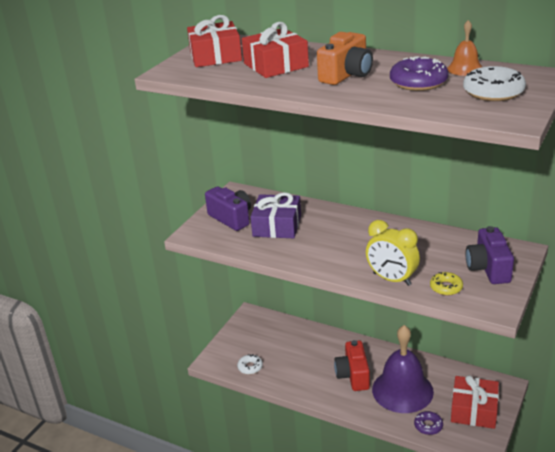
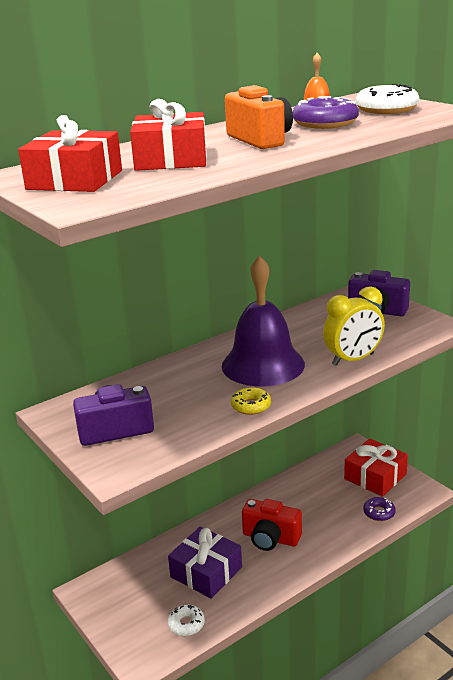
camera: 65 degrees left, 5 degrees down
purple gift [250,192,301,238] -> purple gift moved to [168,526,242,599]
purple bell [372,325,434,413] -> purple bell moved to [222,256,305,386]
yellow donut [430,272,463,296] -> yellow donut moved to [231,387,271,415]

